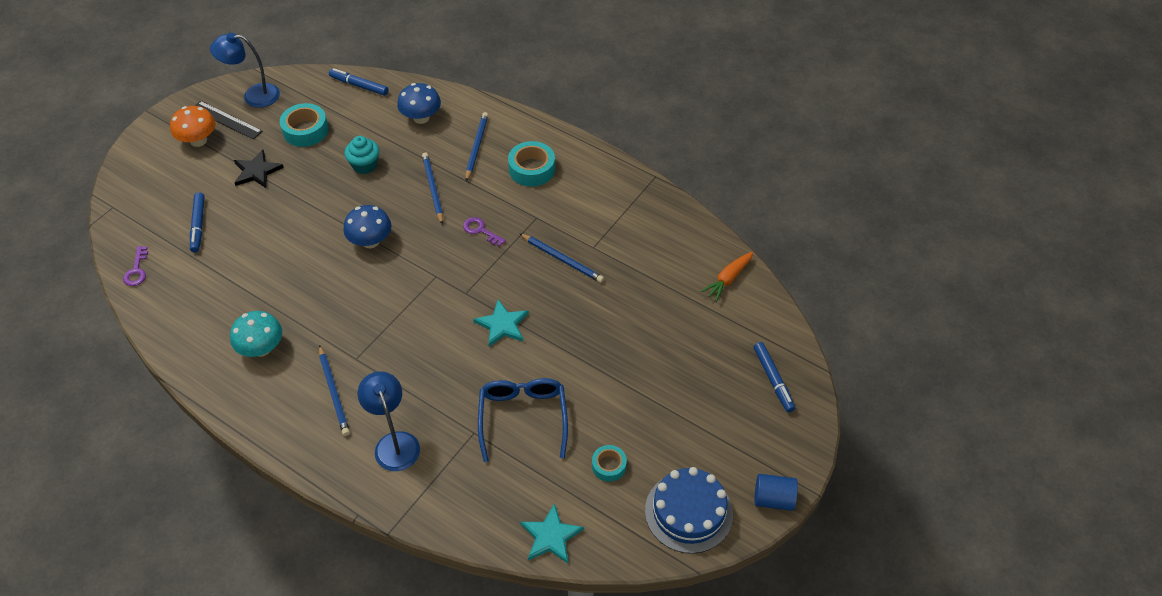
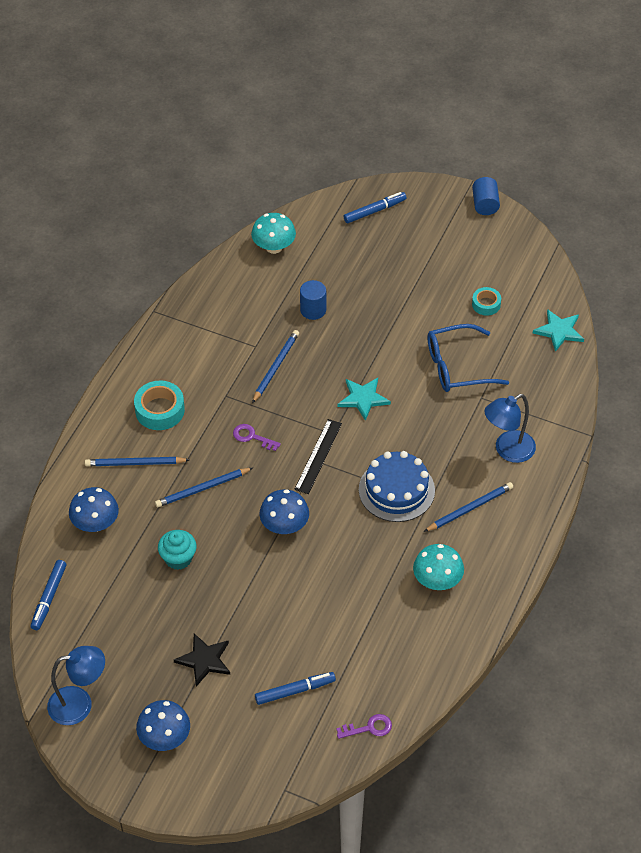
camera: 100 degrees left, 0 degrees up
orange mushroom [170,106,216,147] -> blue mushroom [136,700,190,751]
black ruler [194,101,263,140] -> black ruler moved to [294,419,342,494]
blue lamp [210,33,280,108] -> blue lamp turned 90 degrees counterclockwise [47,646,105,725]
turquoise tape [280,103,329,147] -> none
purple key [463,217,506,247] -> purple key turned 90 degrees clockwise [233,424,281,451]
blue cake [645,467,733,554] -> blue cake moved to [359,451,435,522]
orange carrot [701,252,753,302] -> turquoise mushroom [251,213,296,254]
none -> blue cylinder [300,280,326,320]

